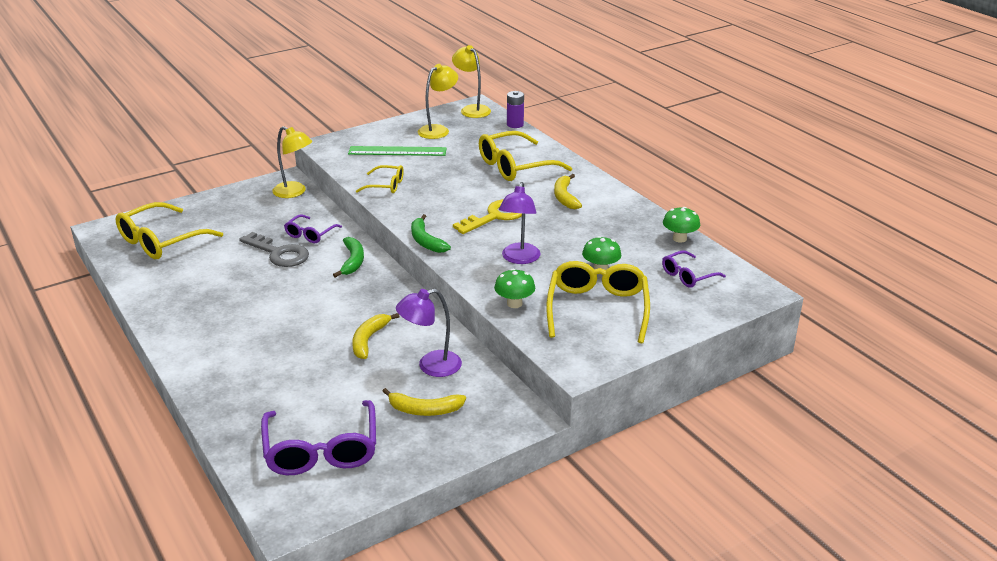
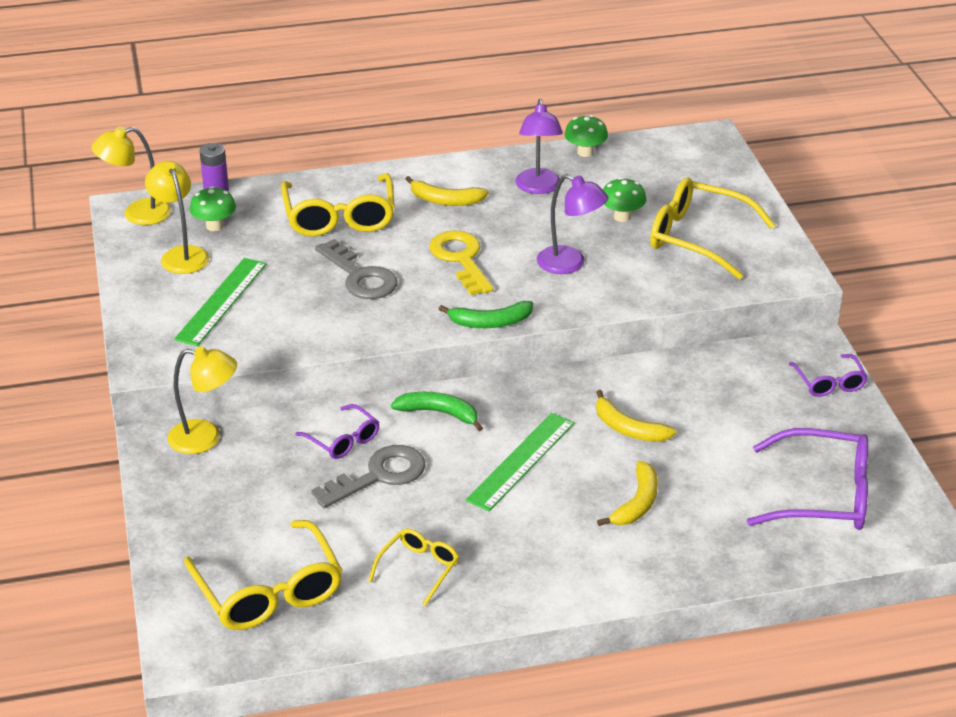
camera: 70 degrees left, 5 degrees up
yellow lamp [272,126,312,198] -> yellow lamp turned 45 degrees clockwise [167,346,237,454]
yellow glasses [356,165,404,193] -> yellow glasses moved to [368,529,459,606]
yellow banana [383,388,466,416] -> yellow banana moved to [597,461,658,526]
purple lamp [396,289,462,377] -> purple lamp moved to [515,99,563,194]
green mushroom [494,269,535,308] -> green mushroom moved to [190,186,236,231]
purple glasses [662,250,726,288] -> purple glasses moved to [789,354,868,397]
none -> grey key [315,239,397,299]
none -> green ruler [466,413,575,511]

